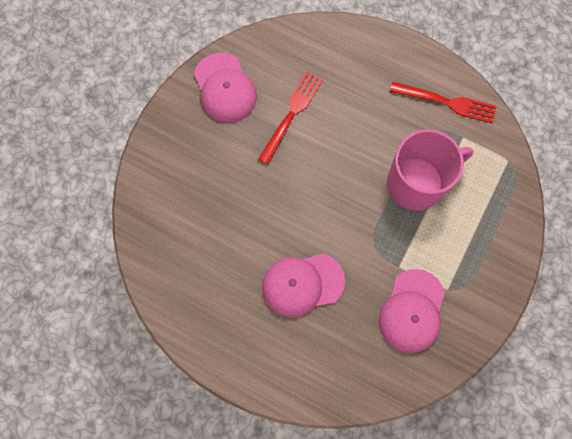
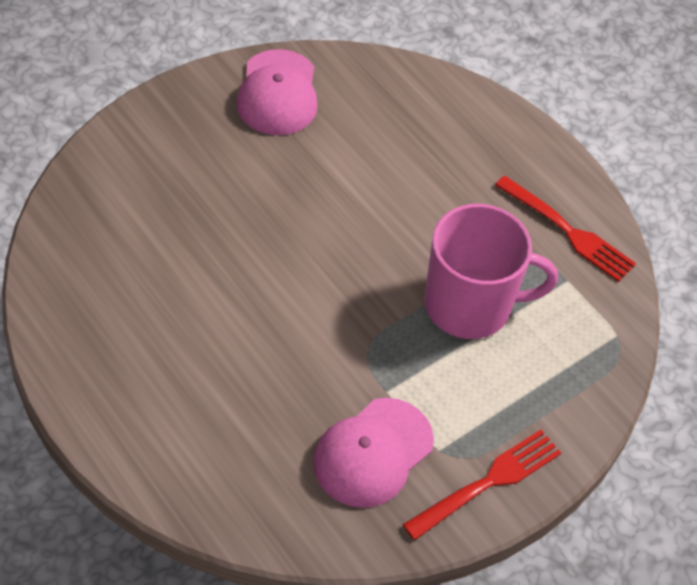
camera: 20 degrees right, 20 degrees down
red fork [258,71,323,165] -> red fork moved to [402,430,561,540]
pink cap [262,253,345,318] -> none

